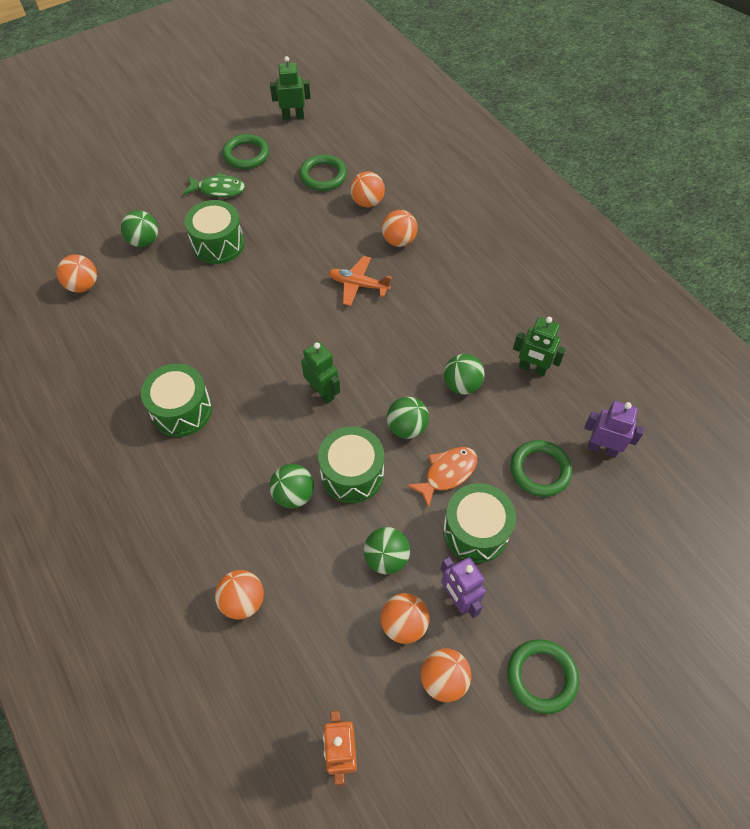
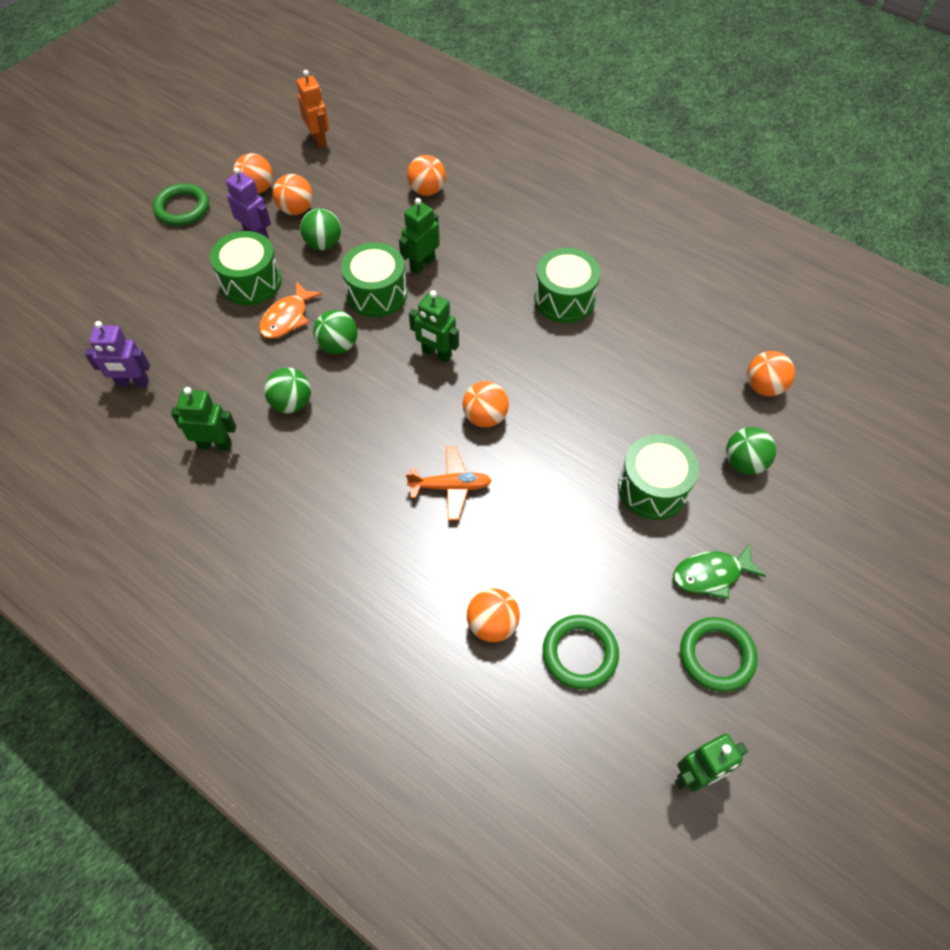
camera: 160 degrees right, 0 degrees up
green ball [269,464,314,508] -> green robot [399,198,440,274]
orange ball [382,210,418,247] -> orange ball moved to [463,381,509,427]
green ring [510,440,572,497] -> none

